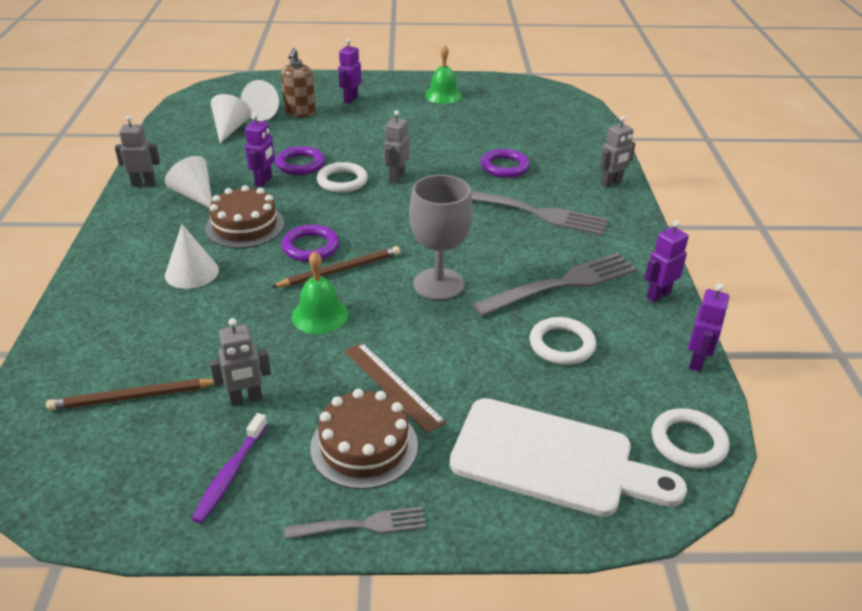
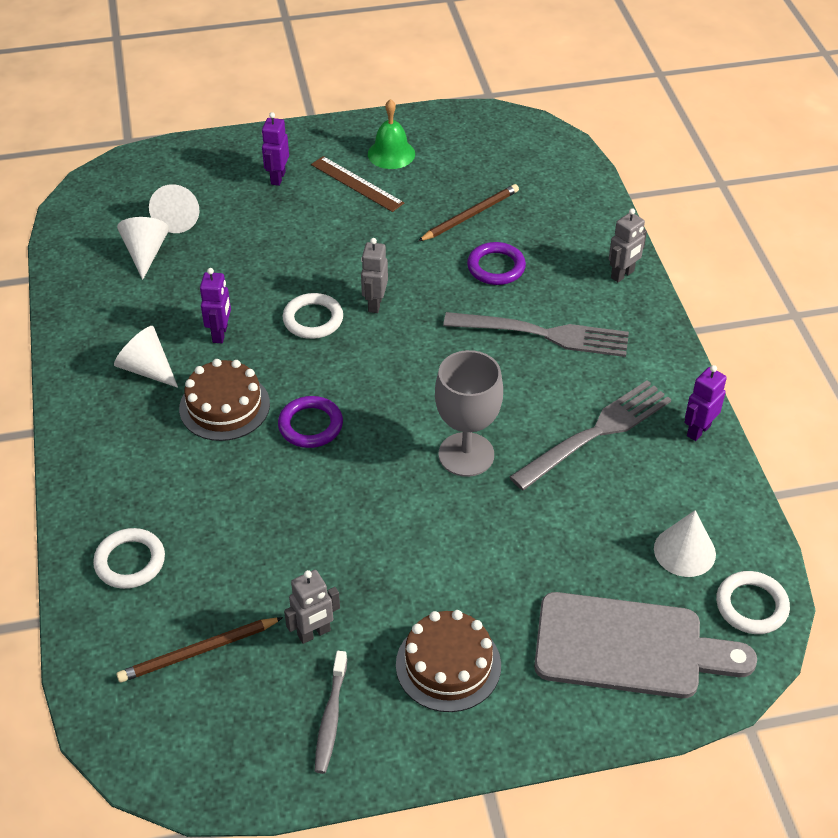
camera: 10 degrees left, 10 degrees up
grey robot [115,116,160,187] -> none
white cone [165,224,219,289] -> white cone moved to [654,510,716,577]
purple toothbrush [192,413,267,523] -> grey toothbrush [315,651,347,774]
brown pencil [272,246,400,288] -> brown pencil moved to [418,184,519,241]
purple ring [275,146,325,175] -> none
brown soap dispenser [281,48,316,118] -> none
grey fork [284,507,426,540] -> none
green bell [291,251,349,334] -> none
brown ruler [344,343,446,433] -> brown ruler moved to [311,156,404,212]
white cutting board [450,398,687,517] -> grey cutting board [534,592,757,698]
white ring [529,317,596,365] -> white ring moved to [93,528,165,589]
purple robot [688,284,729,372] -> none

